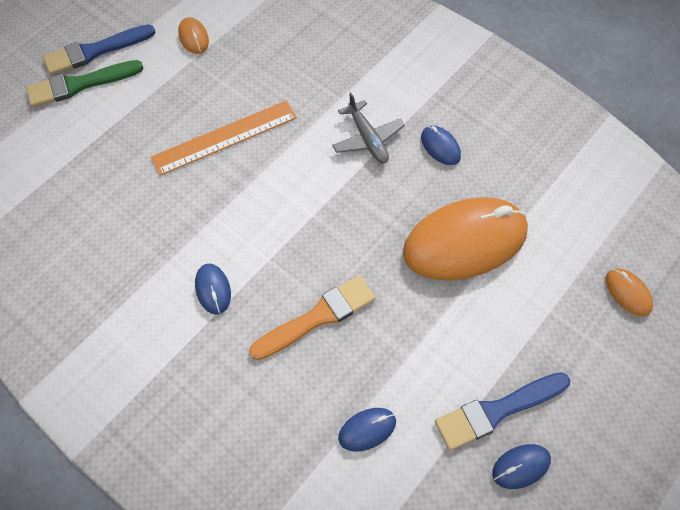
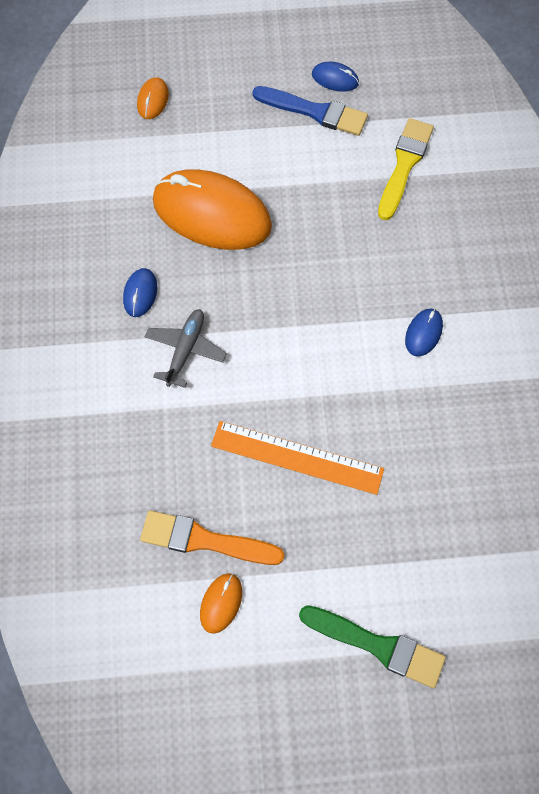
camera: 135 degrees left, 5 degrees up
blue brush [43,24,155,75] -> none
orange brush [249,275,376,360] -> orange brush moved to [140,510,284,565]
blue mouse [338,408,396,452] -> yellow brush [378,118,434,220]

